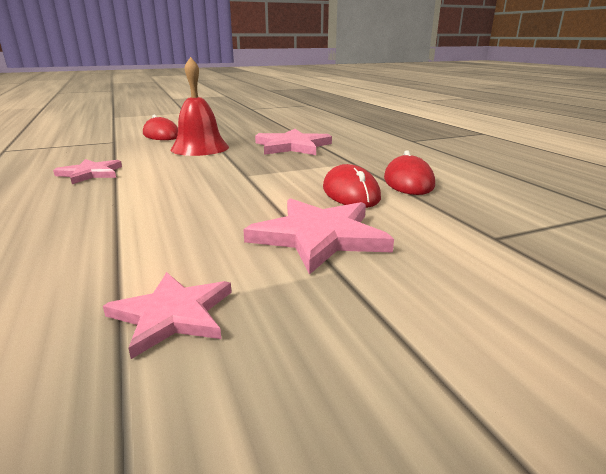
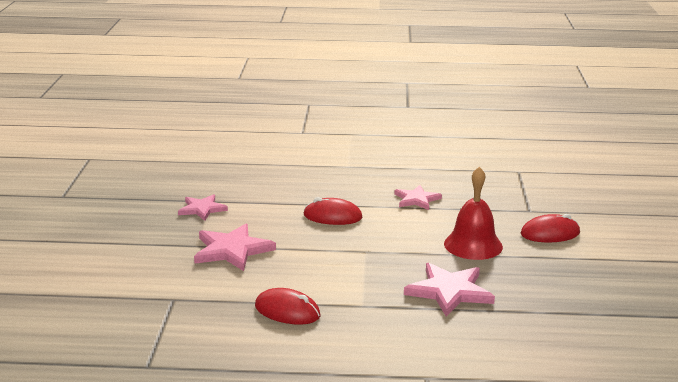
camera: 115 degrees right, 0 degrees up
red mouse [323,164,381,208] -> red mouse moved to [303,197,363,225]

